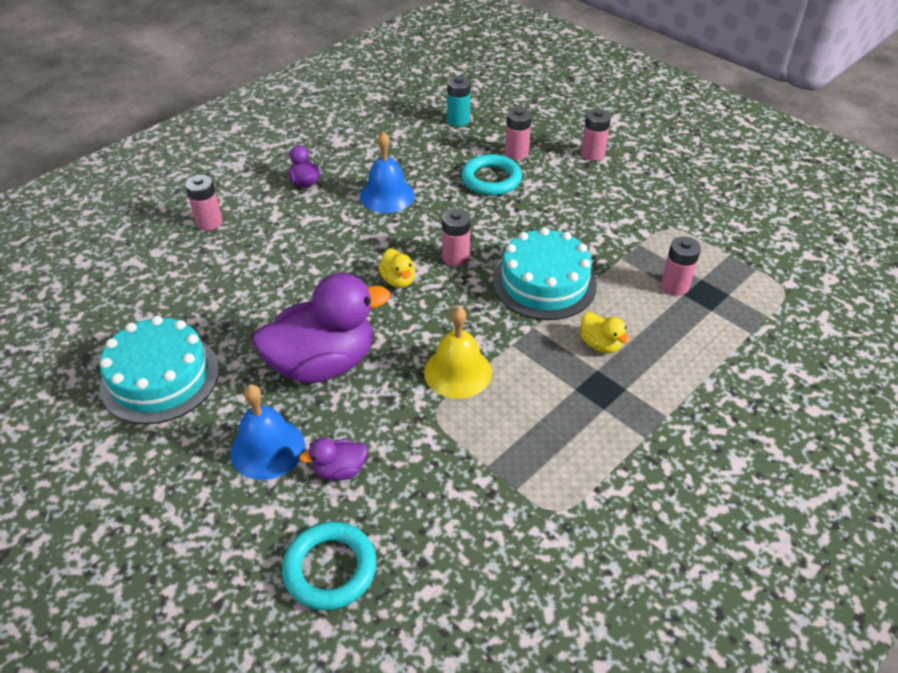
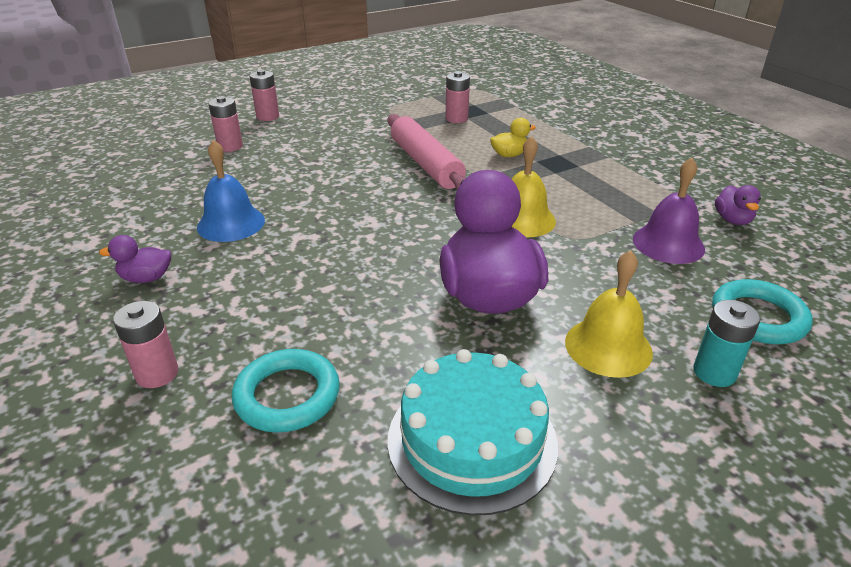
camera: 75 degrees left, 10 degrees down
blue bell [230,384,305,480] -> yellow bell [565,250,653,378]
purple duck [299,438,367,481] -> purple duck moved to [715,185,761,225]
yellow duck [378,248,415,288] -> none
pink battery [442,209,471,266] -> none
turquoise battery [447,76,471,126] -> turquoise battery moved to [693,300,761,387]
turquoise ring [461,154,522,196] -> turquoise ring moved to [232,349,340,433]
turquoise cake [493,227,597,320] -> pink rolling pin [388,114,466,190]
none -> purple bell [633,158,705,264]

